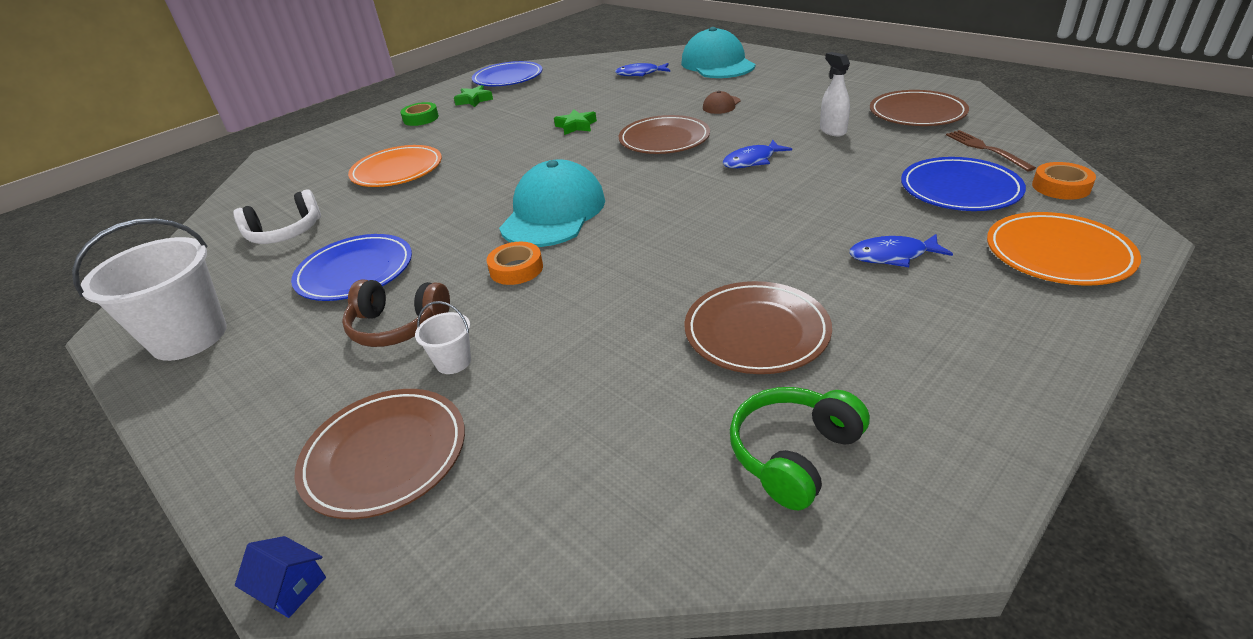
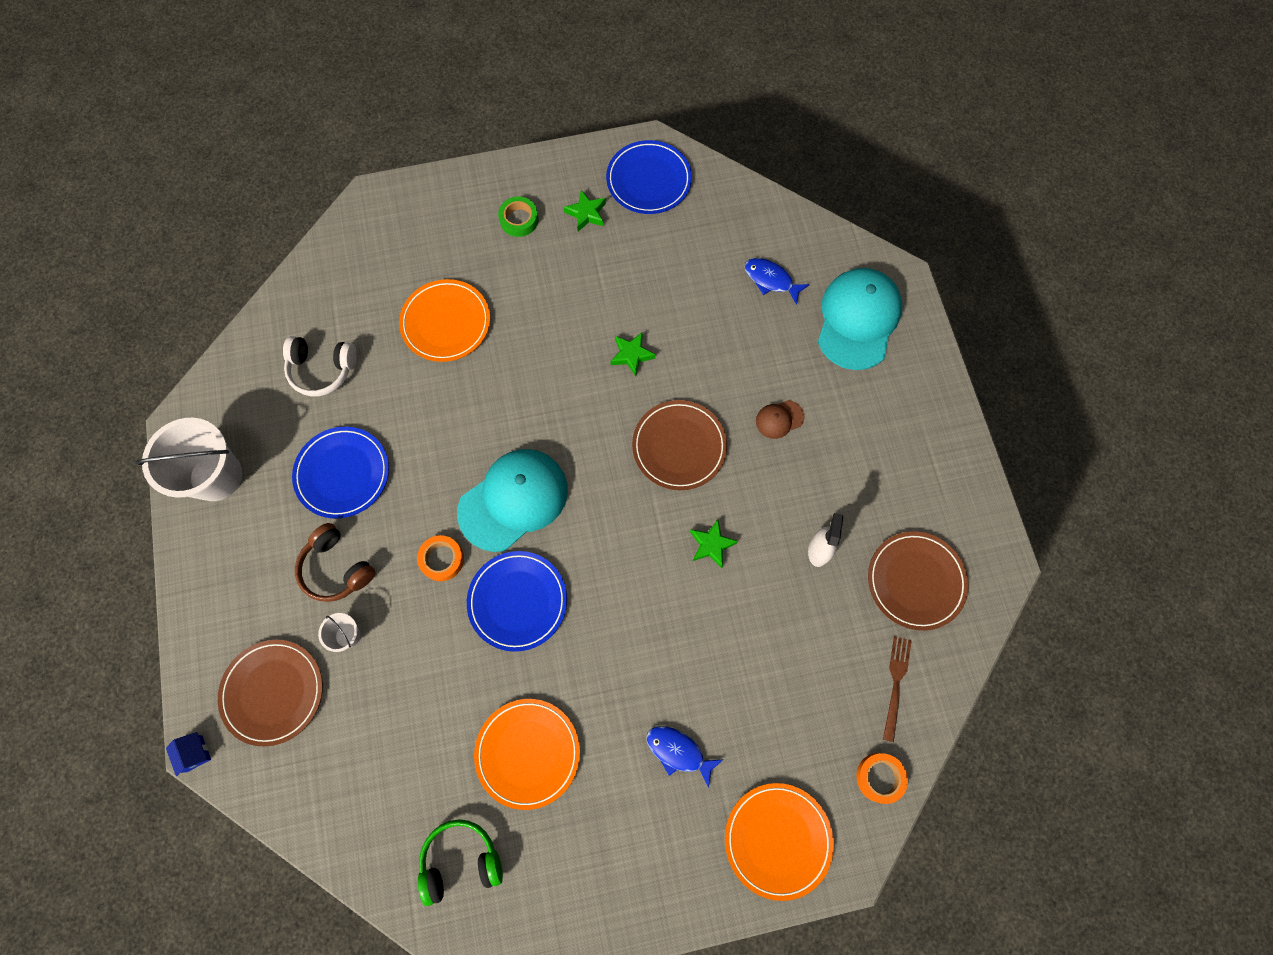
camera: 30 degrees right, 35 degrees up
brown plate [684,281,832,374] -> orange plate [474,699,580,810]
blue fish [723,140,792,168] -> green star [690,519,738,568]
blue plate [901,157,1026,211] -> blue plate moved to [467,551,567,652]

